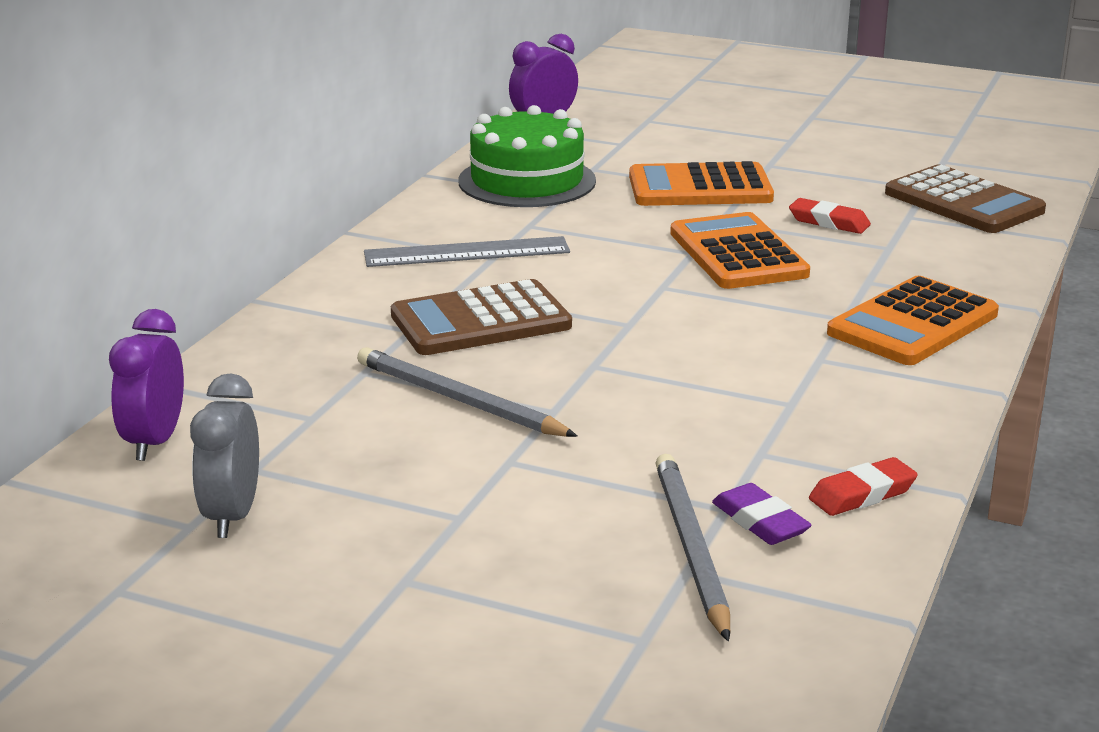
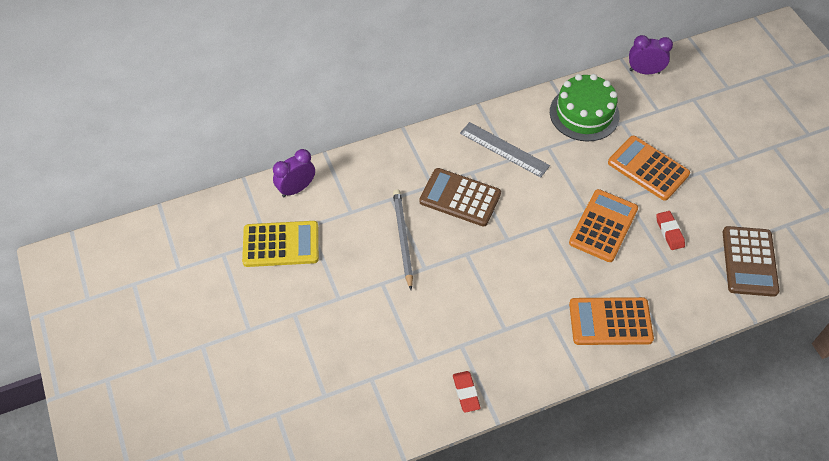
camera: 45 degrees right, 30 degrees up
grey clock [190,373,259,538] -> yellow calculator [242,221,319,267]
grey pencil [655,454,730,641] -> none
purple eraser [712,483,812,545] -> none
red eraser [809,457,918,516] -> red eraser turned 60 degrees clockwise [453,371,480,413]

